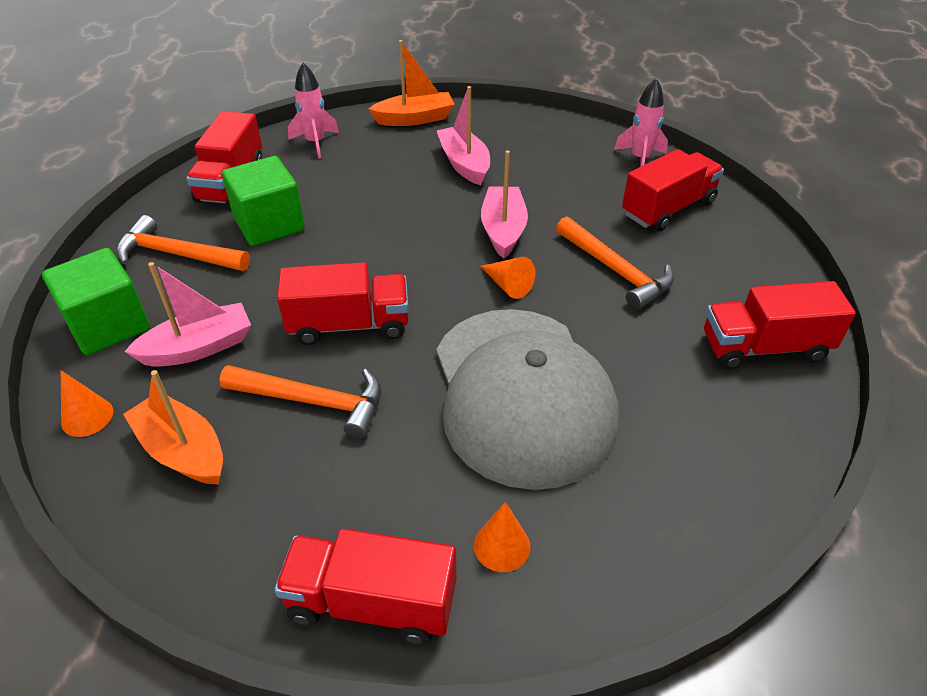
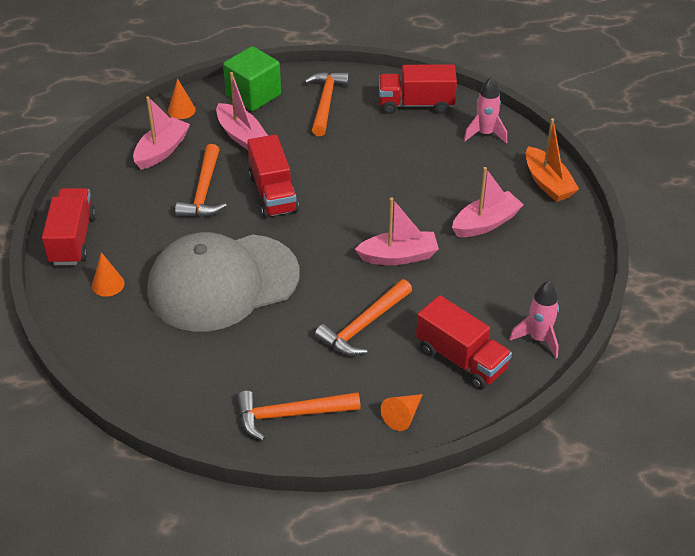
camera: 80 degrees right, 0 degrees up
orange boat [123,370,223,485] -> pink boat [133,96,190,170]
green cube [222,156,305,246] -> none
orange cone [480,257,535,299] -> orange cone moved to [380,394,423,431]
red truck [704,281,856,369] -> orange hammer [237,391,361,441]

